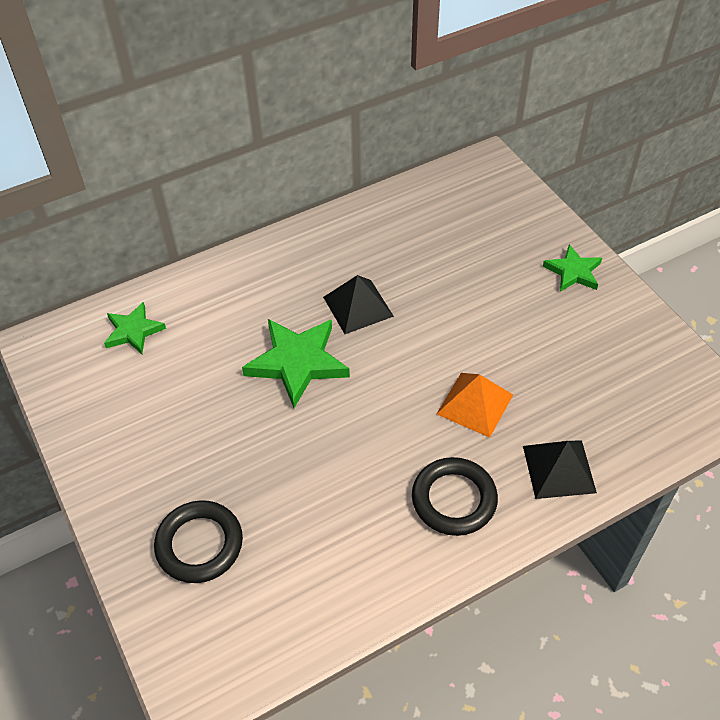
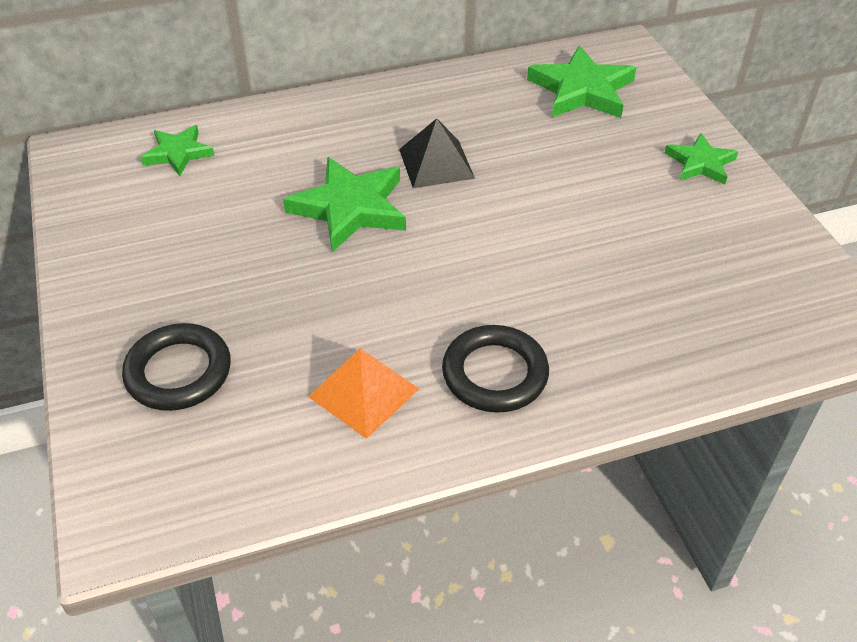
camera: 10 degrees right, 5 degrees down
orange pyramid [437,373,513,438] -> orange pyramid moved to [308,348,419,439]
black pyramid [523,441,597,499] -> none
none -> green star [527,46,636,118]

